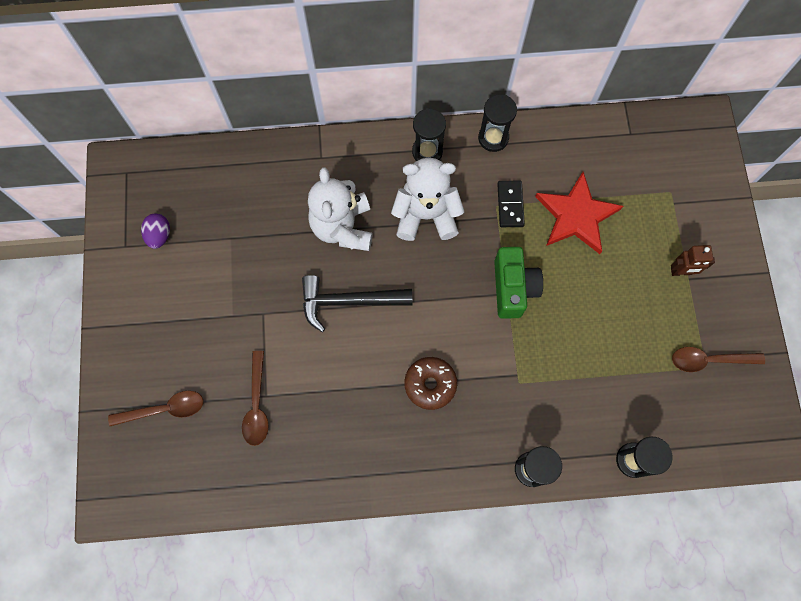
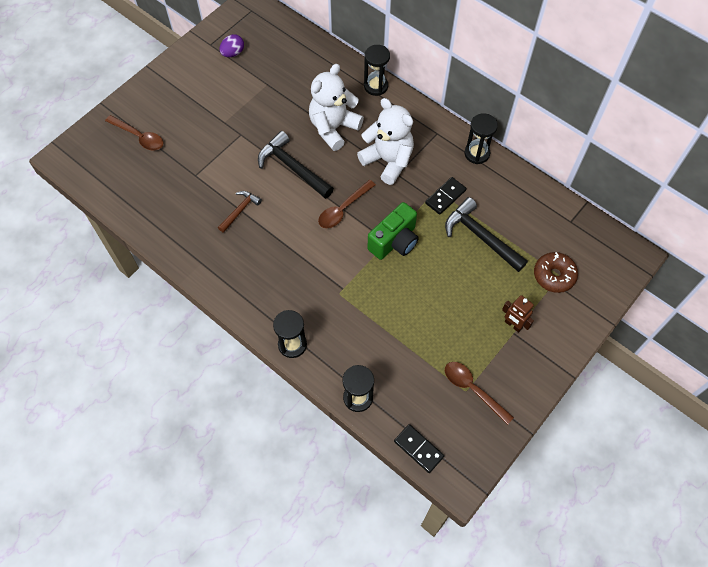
camera: 45 degrees right, 10 degrees down
brown spoon [242,351,269,446] -> brown spoon moved to [318,180,376,228]
brown donut [404,357,457,410] -> brown donut moved to [534,252,578,293]
black hourglass [412,108,446,161] -> black hourglass moved to [364,45,390,96]
red star [535,172,623,254] -> black hammer [445,197,528,272]
none -> brown hammer [218,191,262,233]
none -> black domino [394,424,444,473]

